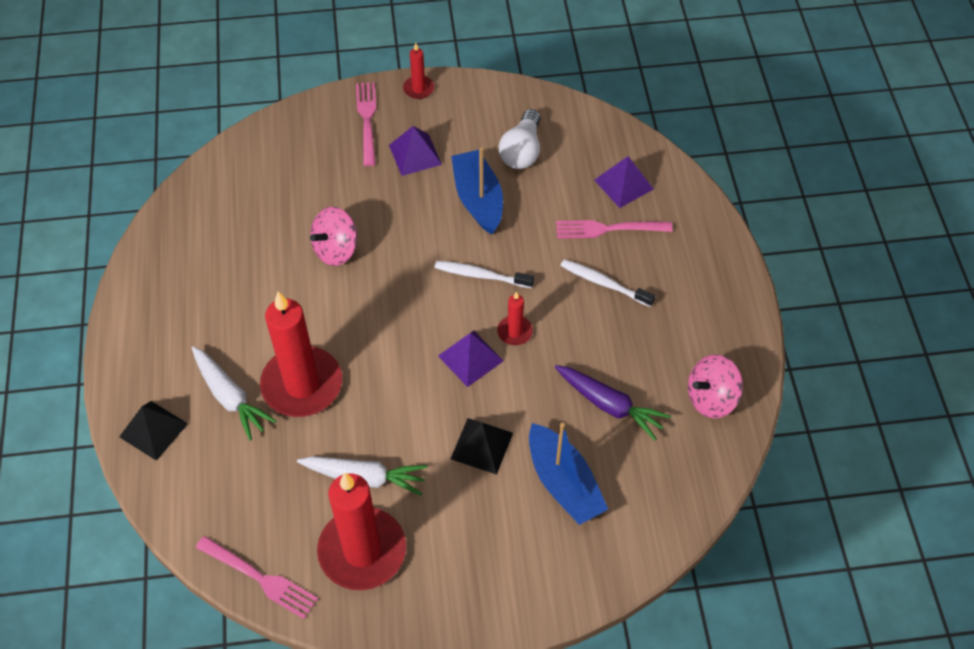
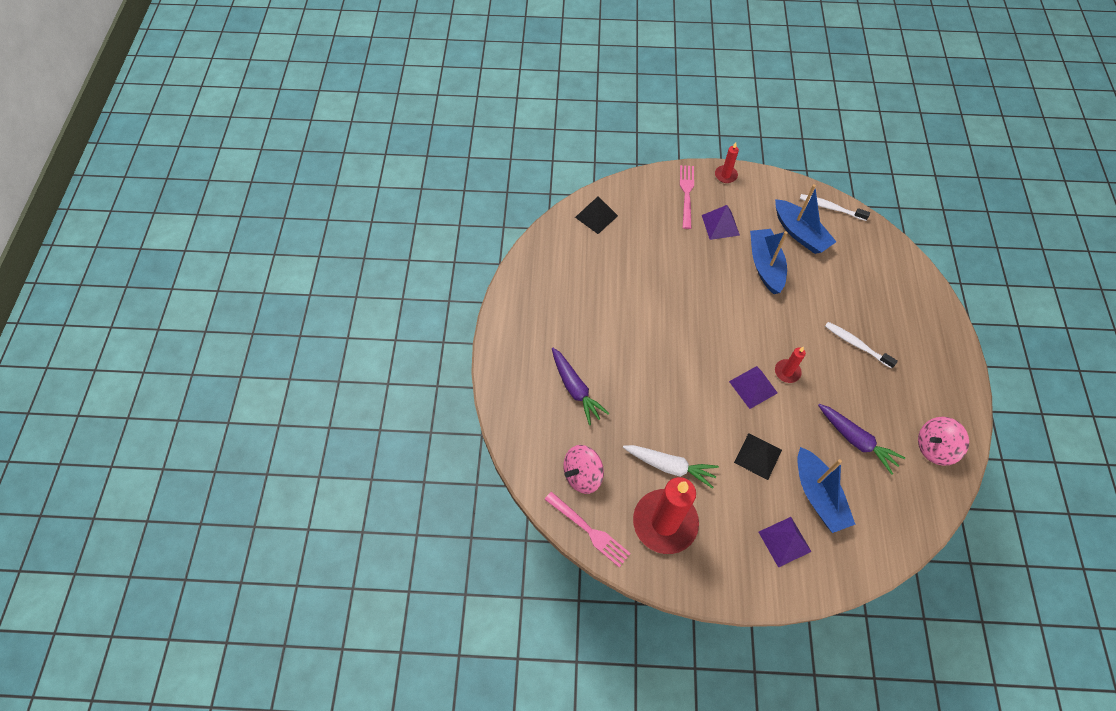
camera: 10 degrees right, 5 degrees up
black pyramid [119,401,188,461] -> black pyramid moved to [575,196,618,234]
white carrot [192,346,276,440] -> purple carrot [552,348,610,425]
red candle [260,291,342,417] -> none
pink spinning top [310,207,357,266] -> pink spinning top moved to [563,445,604,494]
white toothbrush [435,261,534,288] -> white toothbrush moved to [800,194,870,221]
white light bulb [499,109,541,169] -> blue boat [775,184,836,254]
pink fork [556,220,672,239] -> none
purple pyramid [594,156,654,208] -> purple pyramid moved to [759,517,812,568]

